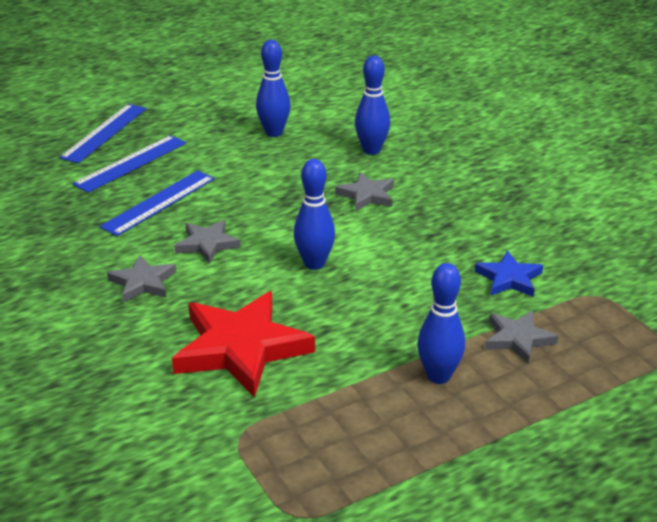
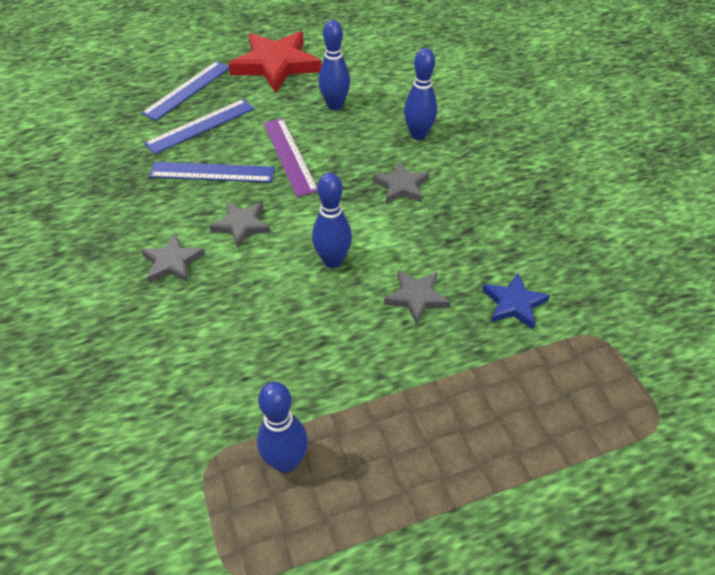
camera: 10 degrees right, 15 degrees up
blue ruler [100,170,215,236] -> blue ruler turned 45 degrees clockwise [149,162,275,183]
red star [172,291,315,397] -> red star moved to [228,31,322,93]
blue bowling pin [417,263,465,384] -> blue bowling pin moved to [257,382,308,473]
grey star [485,311,558,364] -> grey star moved to [384,270,451,325]
none -> purple ruler [263,118,318,197]

